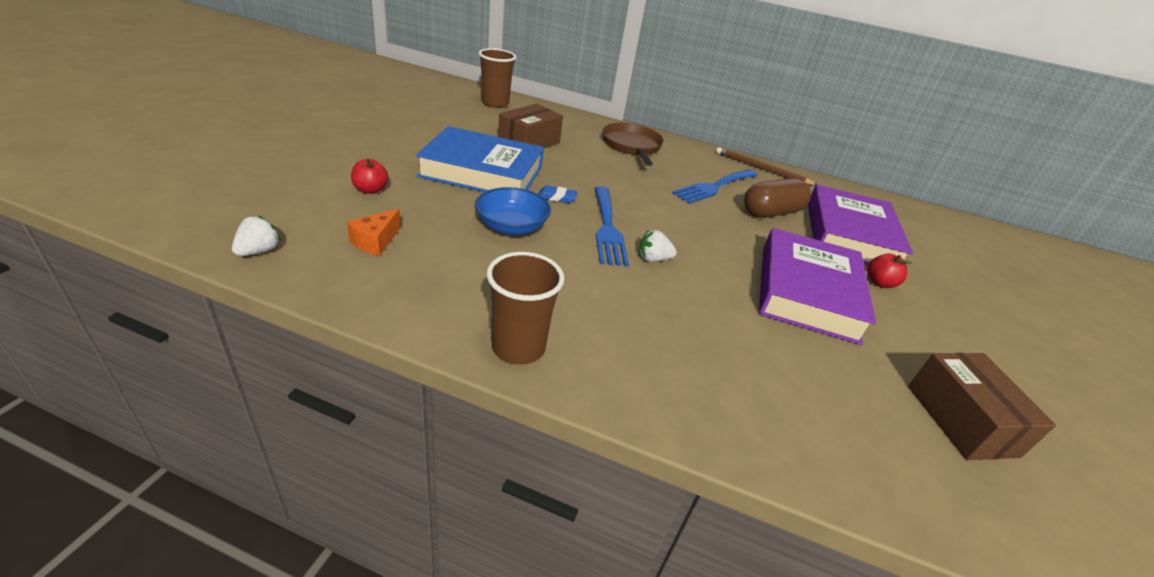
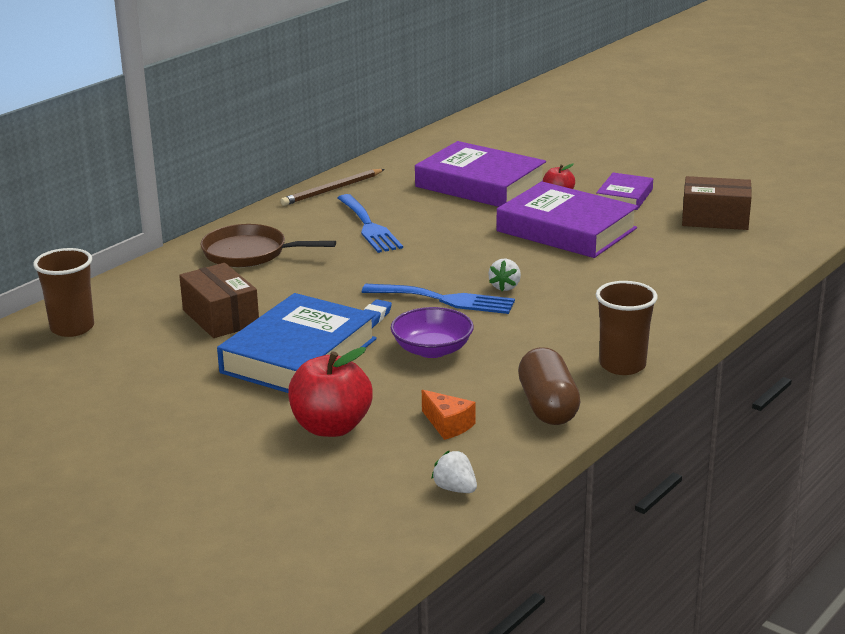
camera: 65 degrees left, 10 degrees down
red apple [351,158,389,194] -> red apple [288,347,373,437], size x1.92
blue bowl [475,187,551,235] -> purple bowl [391,307,474,358]
brown capsule [744,178,811,218] -> brown capsule moved to [518,347,580,425]
none -> purple book [596,173,653,210]

